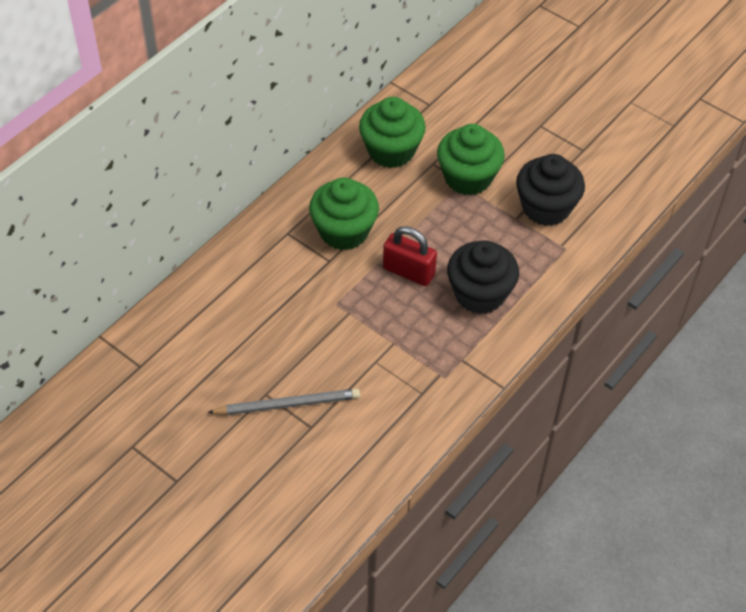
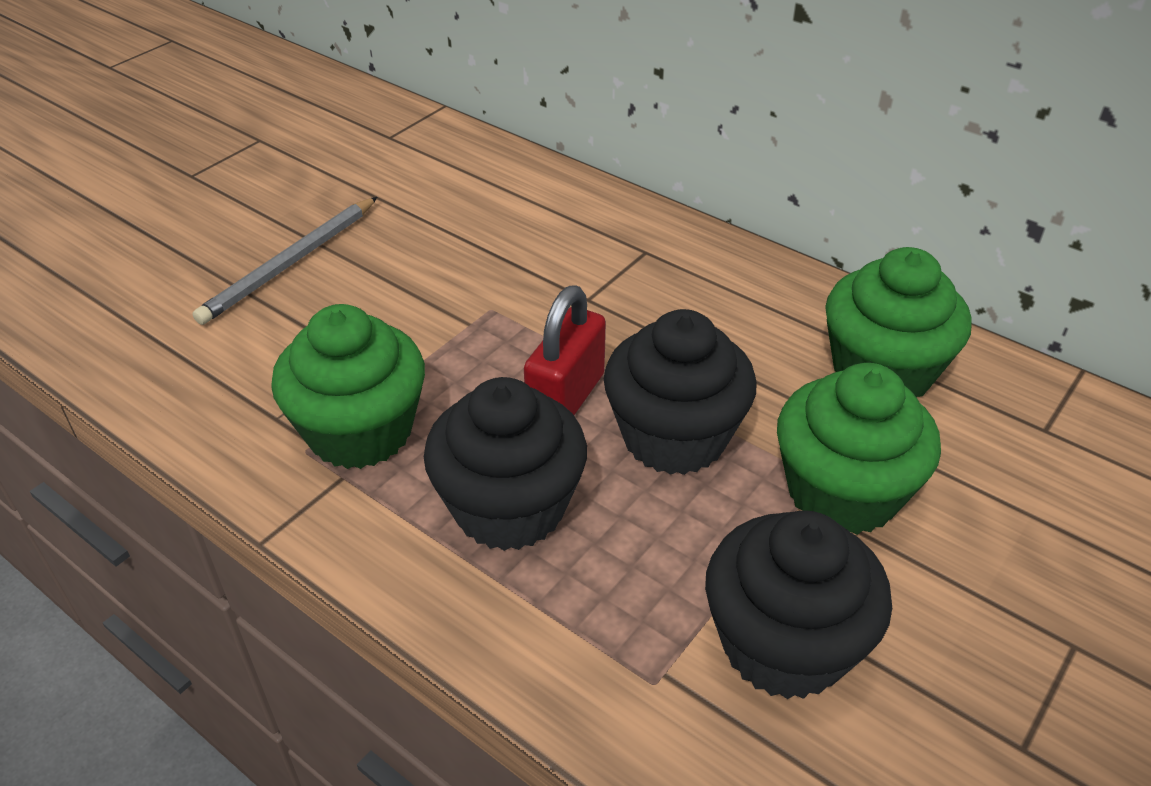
camera: 90 degrees right, 10 degrees down
grey pencil [207,389,360,415] -> grey pencil turned 45 degrees clockwise [192,197,377,325]
green cupcake [309,177,379,250] -> green cupcake moved to [271,304,425,469]
none -> black cupcake [604,309,757,475]

